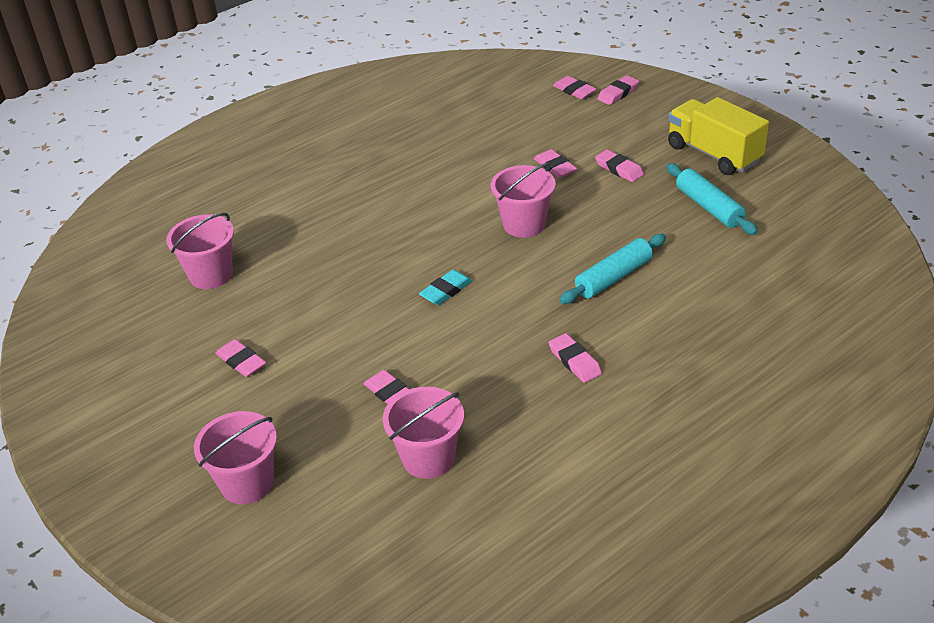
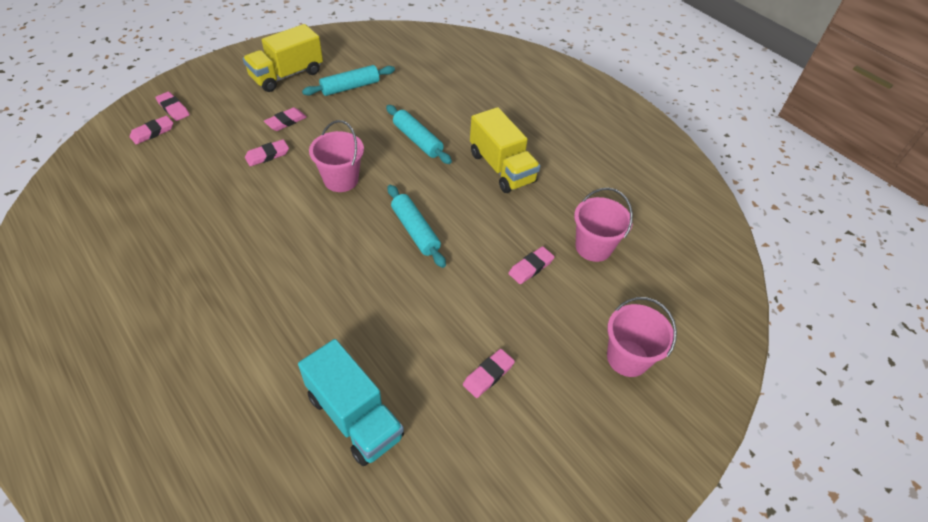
camera: 95 degrees left, 10 degrees up
pink bucket [166,213,234,289] -> turquoise truck [298,339,404,466]
turquoise eraser [419,269,472,305] -> turquoise rolling pin [388,185,446,268]
pink eraser [549,333,602,383] -> yellow truck [470,107,540,193]

